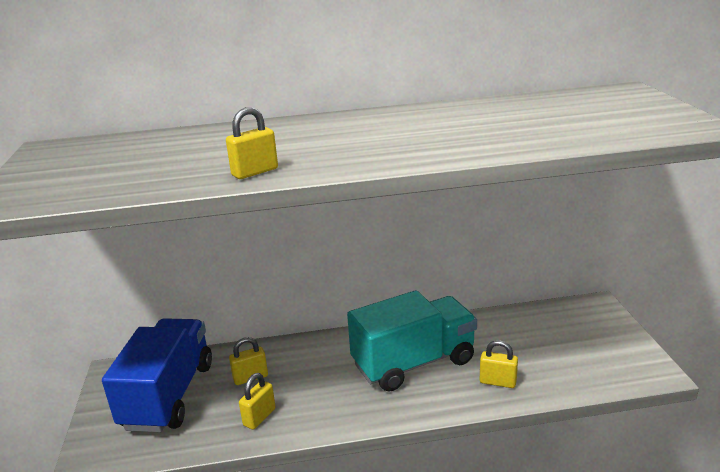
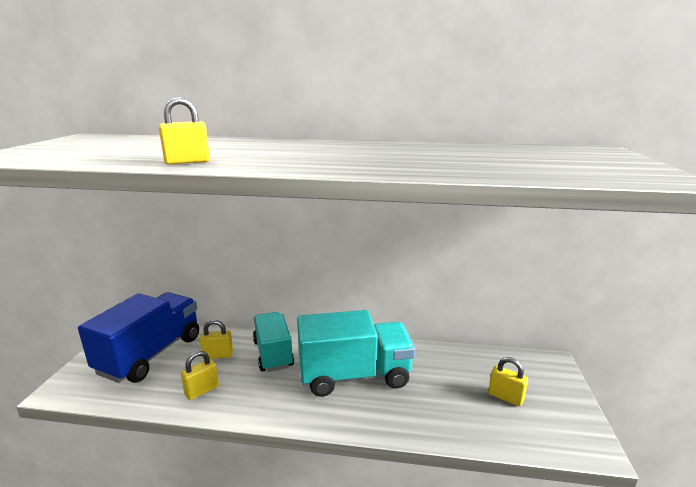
camera: 15 degrees right, 5 degrees down
yellow padlock [480,340,518,388] -> yellow padlock moved to [488,357,528,406]
none -> turquoise truck [253,312,294,372]

